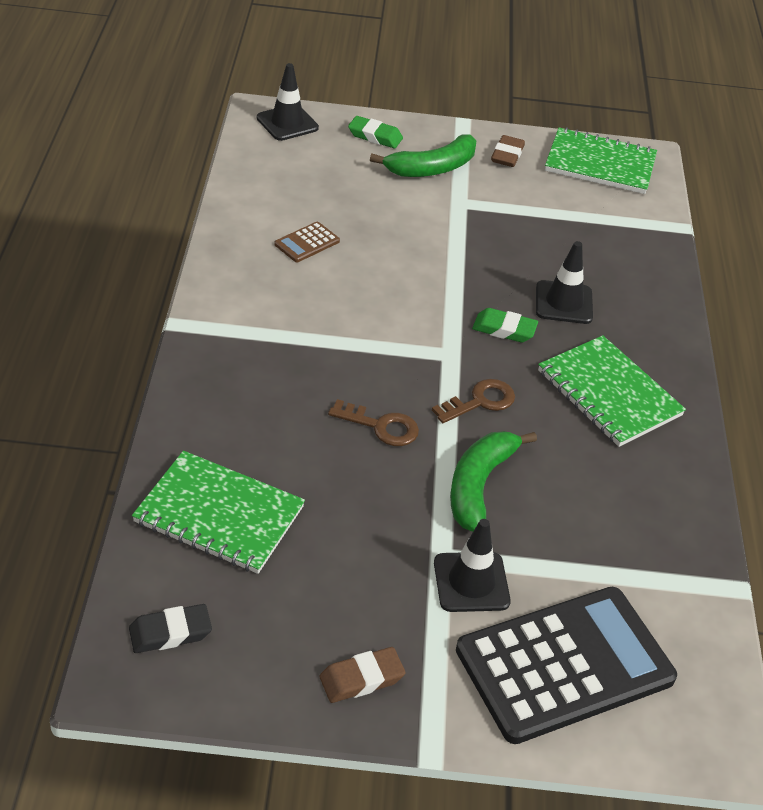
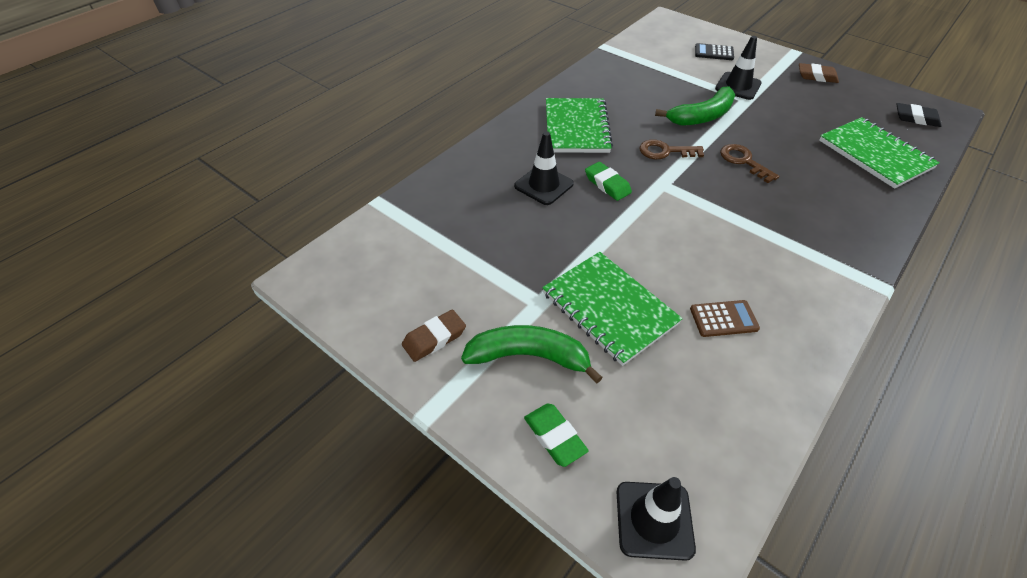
camera: 140 degrees left, 5 degrees up
black calculator [456,587,677,744] -> black calculator [695,43,734,60], size x0.40
green notebook [545,127,657,194] -> green notebook moved to [542,252,683,366]

